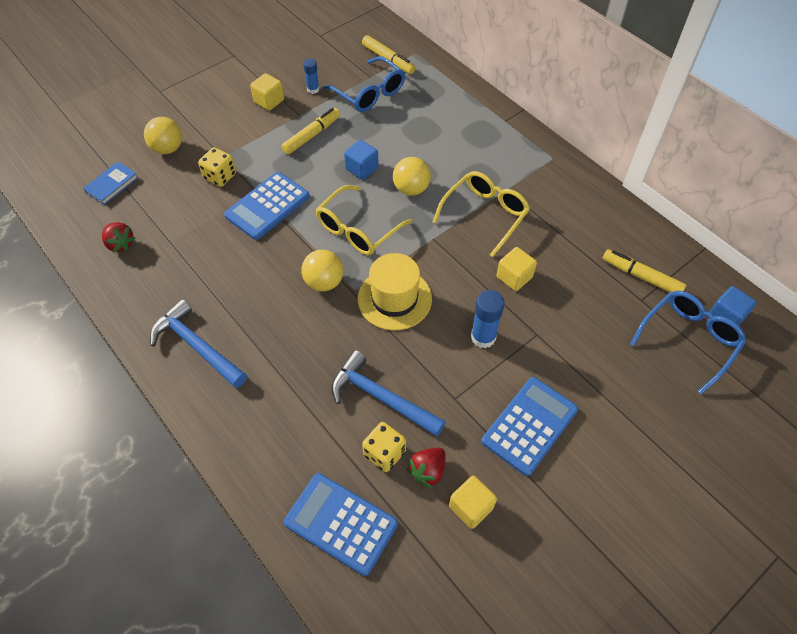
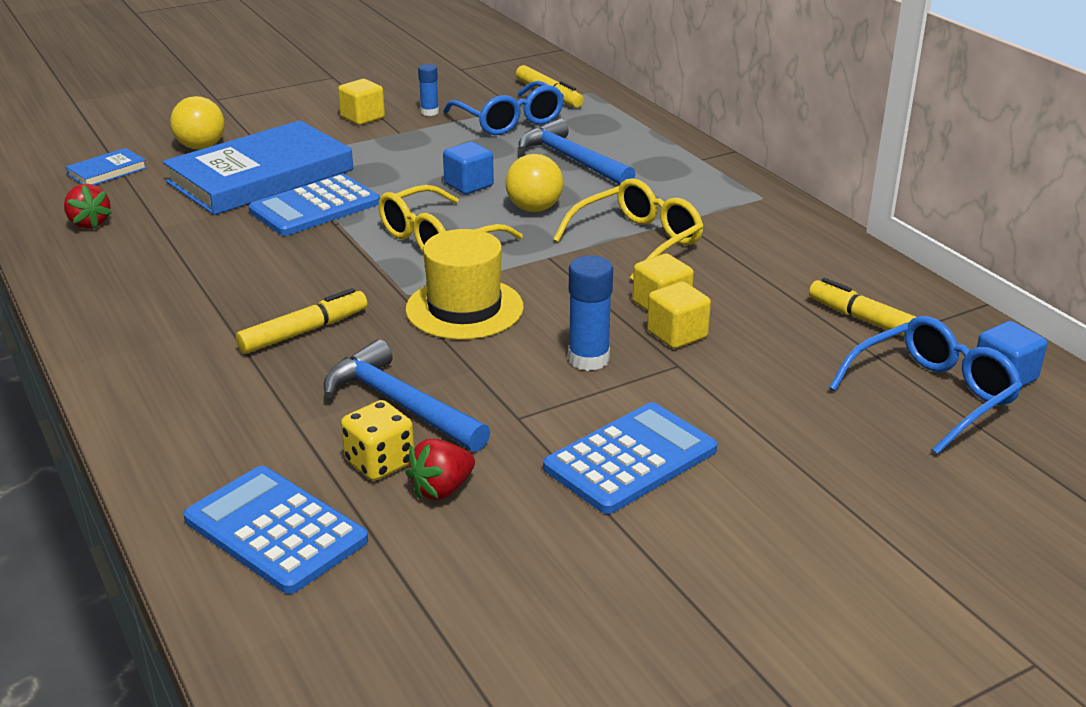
camera: 10 degrees right, 25 degrees down
blue hammer [150,299,247,388] -> blue hammer moved to [519,119,636,185]
yellow dice [198,148,236,187] -> blue book [163,120,353,215]
yellow marker [281,108,340,155] -> yellow marker moved to [236,288,367,354]
yellow ball [301,250,343,291] -> none
yellow cube [449,476,497,529] -> yellow cube moved to [647,282,711,349]

